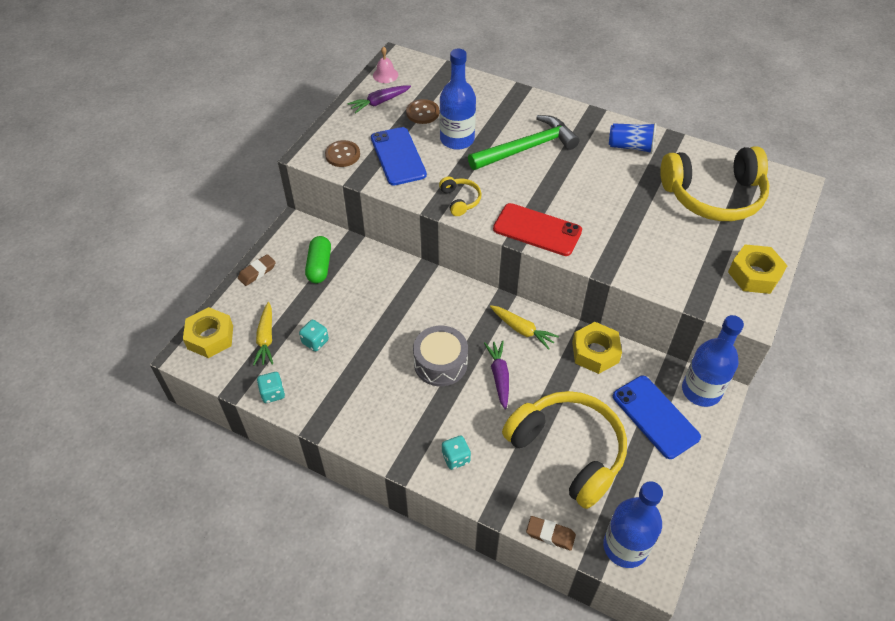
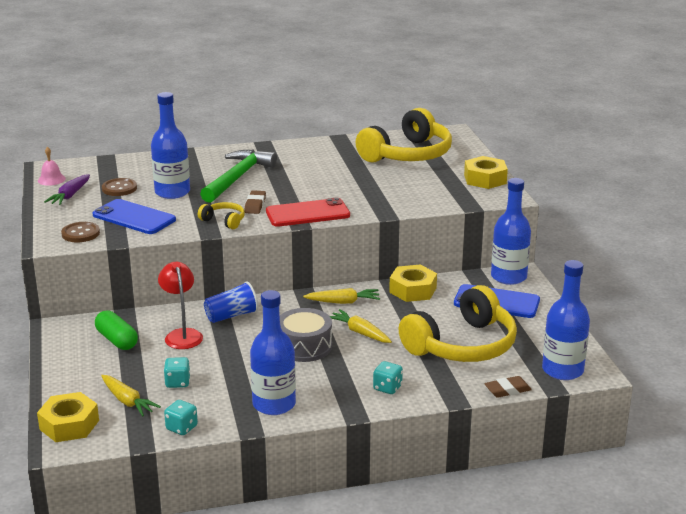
camera: 40 degrees left, 25 degrees down
brown eraser [238,254,276,286] -> brown eraser moved to [244,190,266,214]
purple carrot [484,340,509,410] -> yellow carrot [330,309,392,343]
yellow headphones [502,391,627,509] -> yellow headphones turned 135 degrees clockwise [398,285,517,362]
blue cup [609,123,656,154] -> blue cup moved to [204,281,258,323]
none -> red lamp [158,262,203,349]
none -> blue bottle [250,290,296,415]

